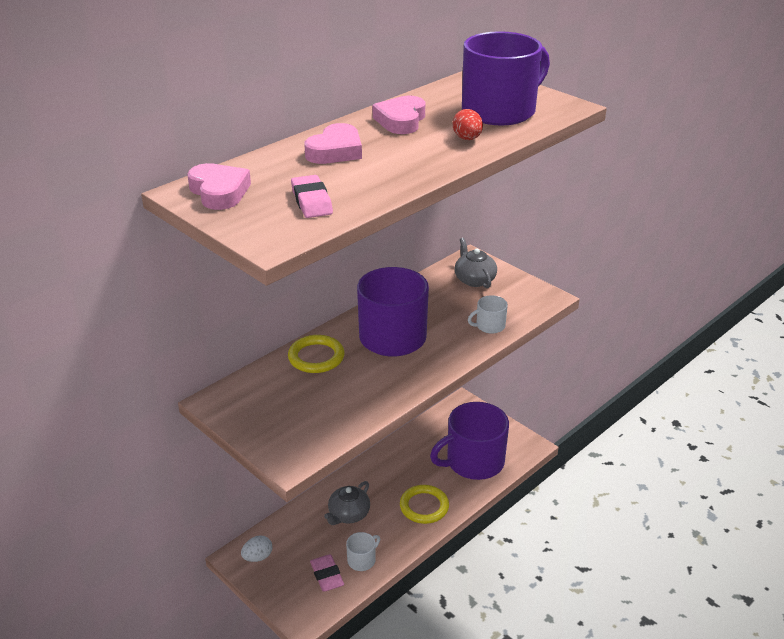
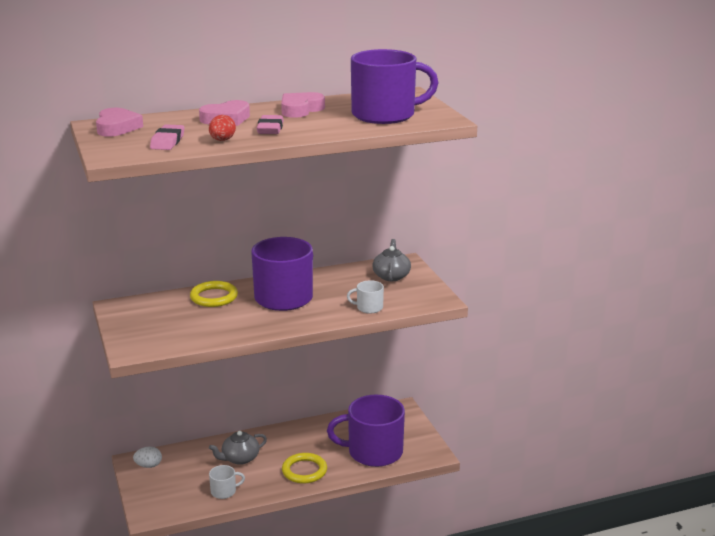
camera: 25 degrees right, 10 degrees down
pink eraser [310,554,344,592] -> pink eraser moved to [257,115,284,134]
red egg [453,109,483,140] -> red egg moved to [209,115,236,141]

